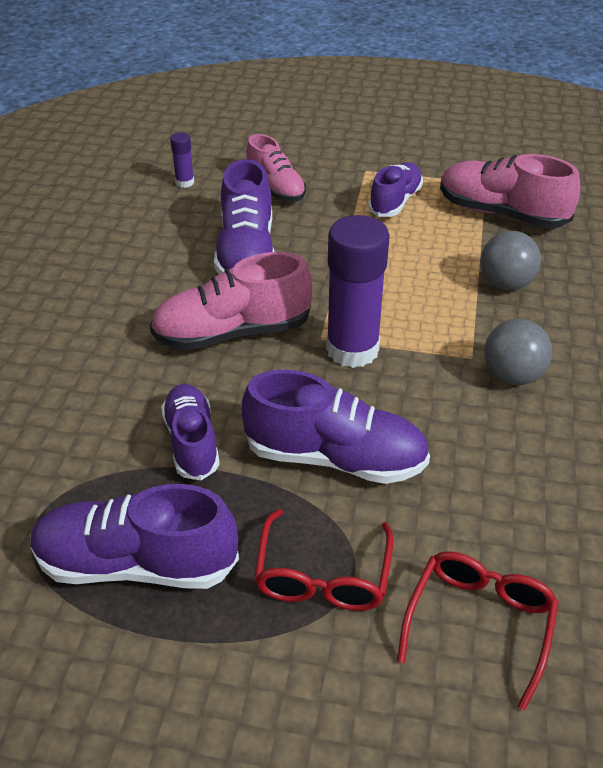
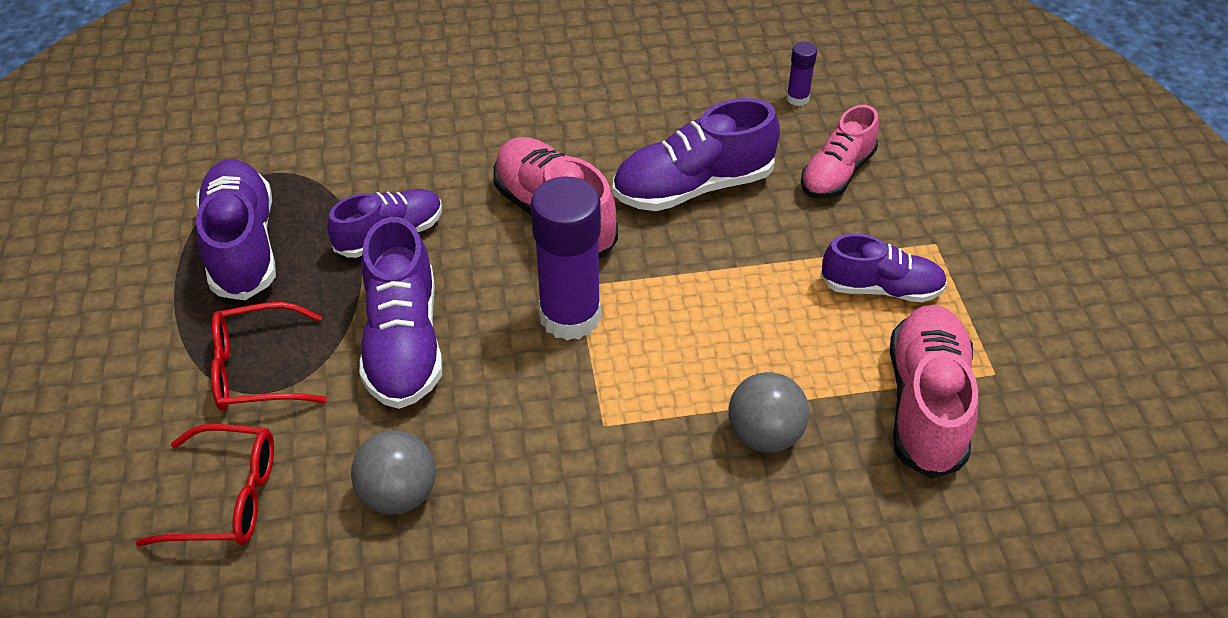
camera: 70 degrees right, 5 degrees up
grey ball [484,319,552,385] -> grey ball moved to [351,430,436,515]

